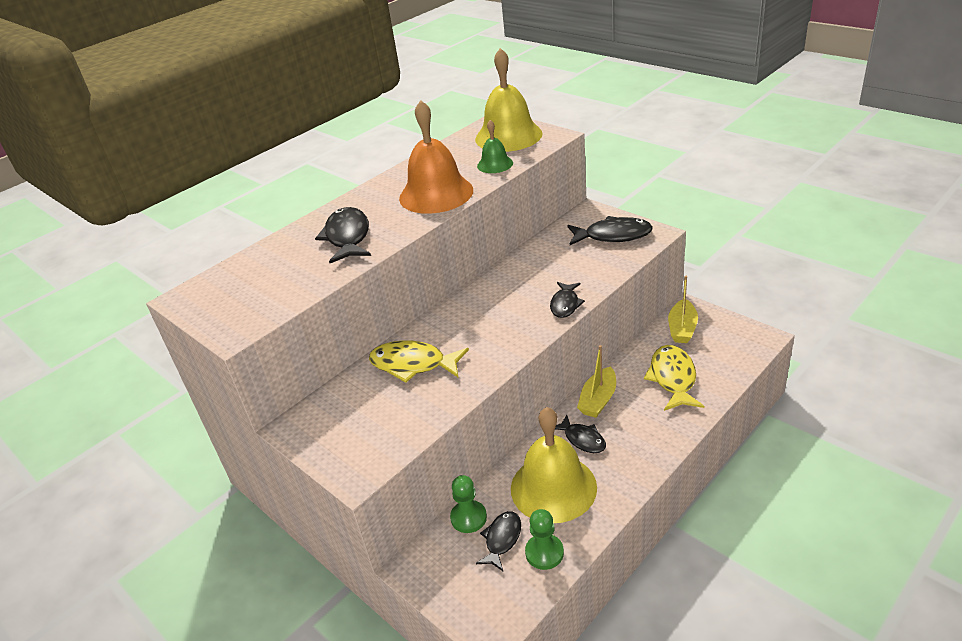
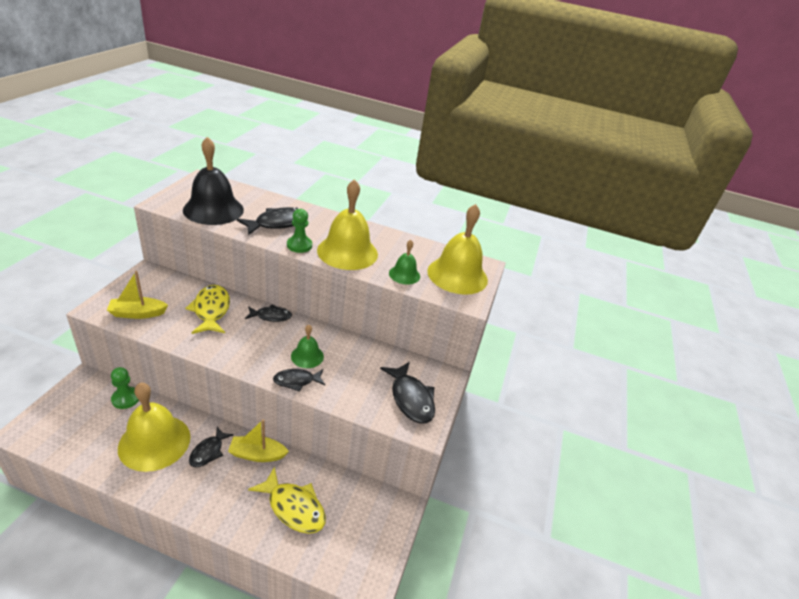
camera: 55 degrees right, 0 degrees up
orange bell [399,100,473,214] -> yellow bell [317,179,378,270]
black fish [476,511,521,571] -> black fish moved to [245,305,292,322]
green pawn [525,509,564,570] -> green pawn moved to [287,209,312,253]
yellow fish [644,345,704,411] -> yellow fish turned 60 degrees clockwise [248,466,326,534]
yellow boat [668,276,698,343] -> yellow boat moved to [107,271,168,319]
none -> black bell [183,137,244,225]
none -> green bell [291,325,324,368]

